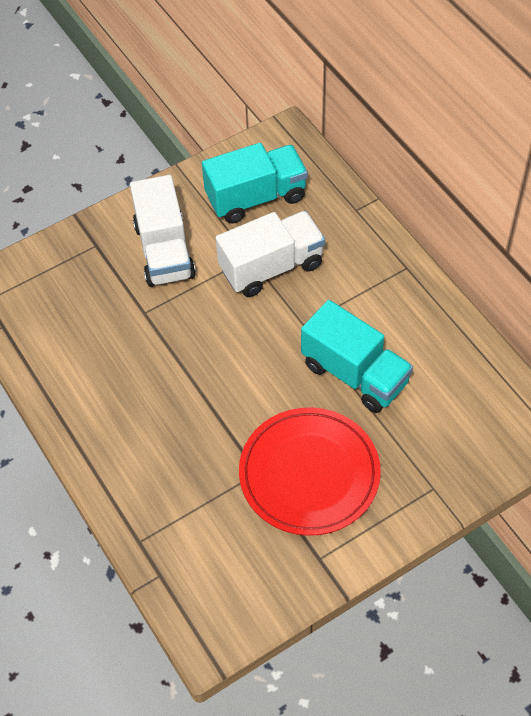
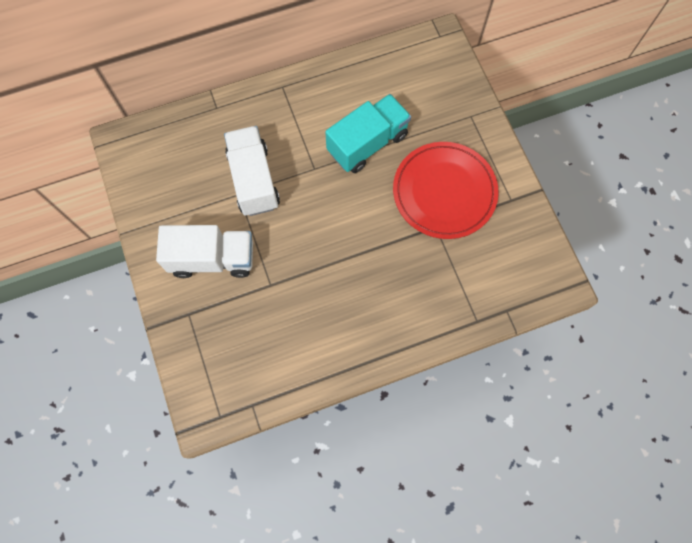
camera: 80 degrees left, 15 degrees up
turquoise truck [202,143,308,223] -> none

